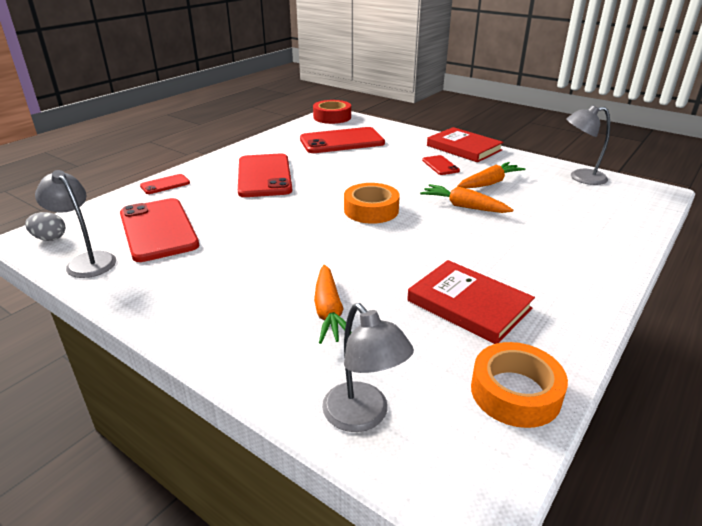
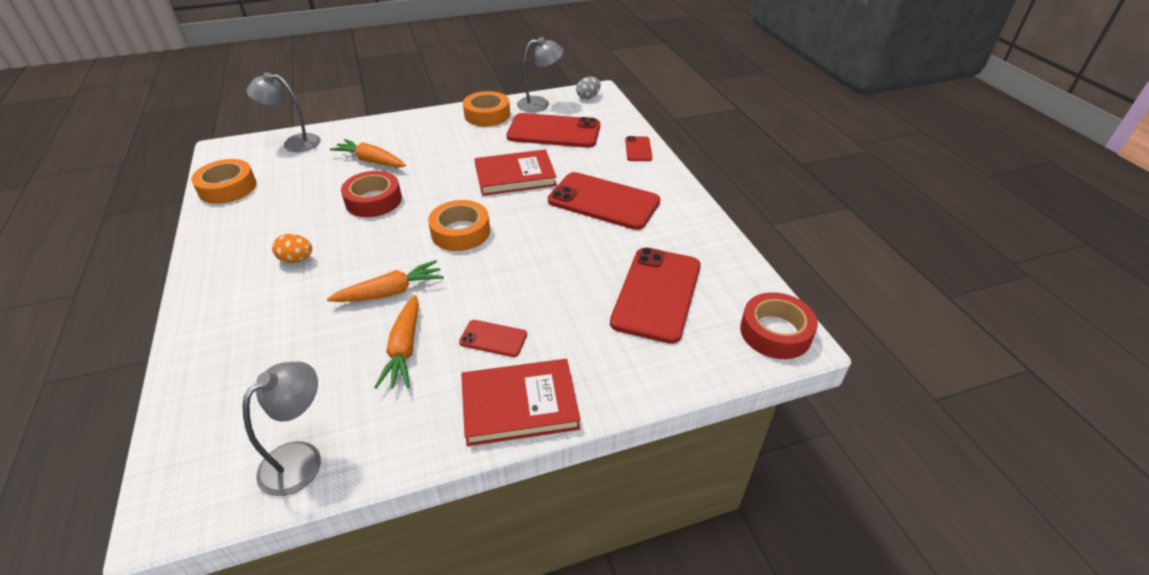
camera: 125 degrees right, 10 degrees up
red book [407,260,535,344] -> red book moved to [475,149,557,196]
none -> orange egg [272,234,312,263]
none -> red tape [341,171,402,217]
none -> orange tape [463,91,510,126]

